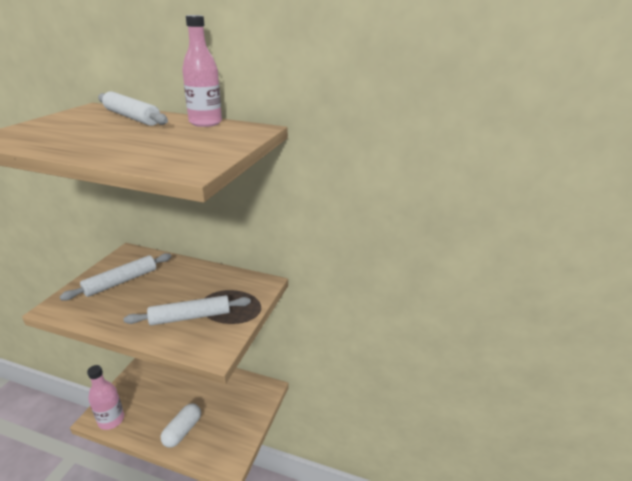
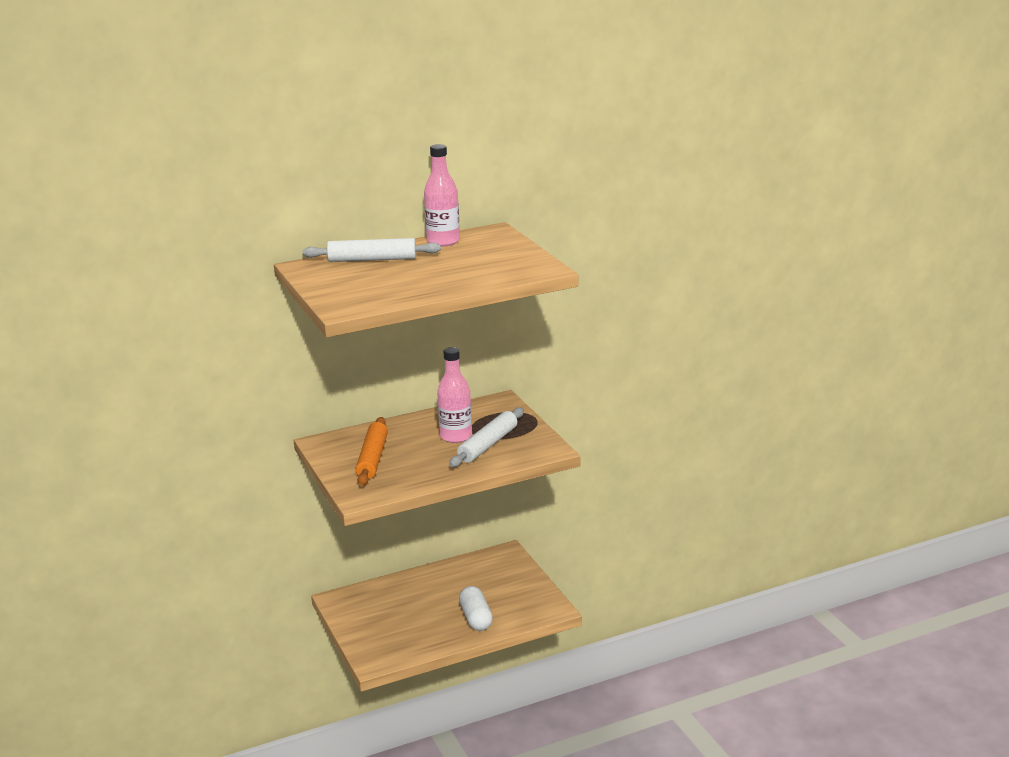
camera: 40 degrees left, 5 degrees down
white rolling pin [59,253,172,300] -> orange rolling pin [355,417,388,486]
pink bottle [87,365,124,430] -> pink bottle moved to [437,347,472,443]

